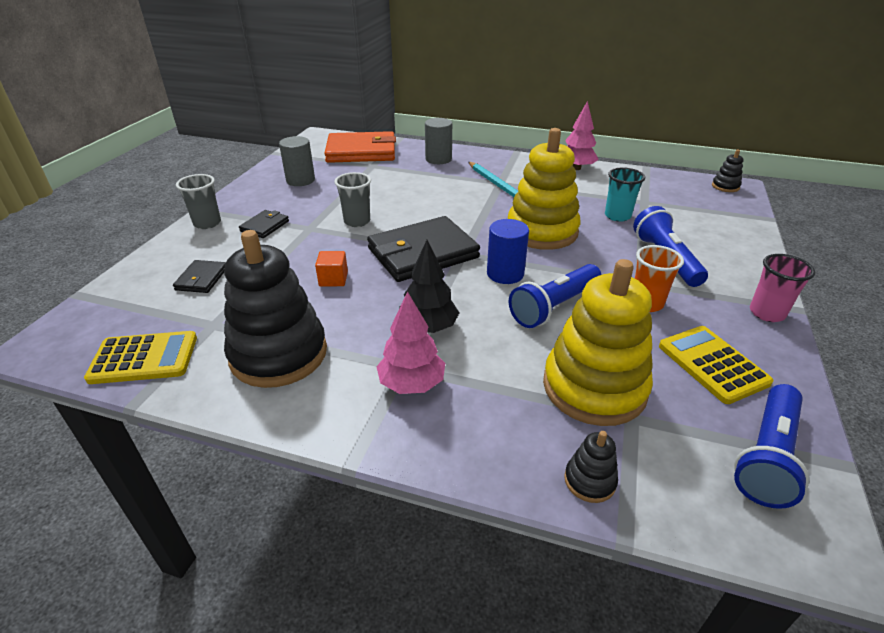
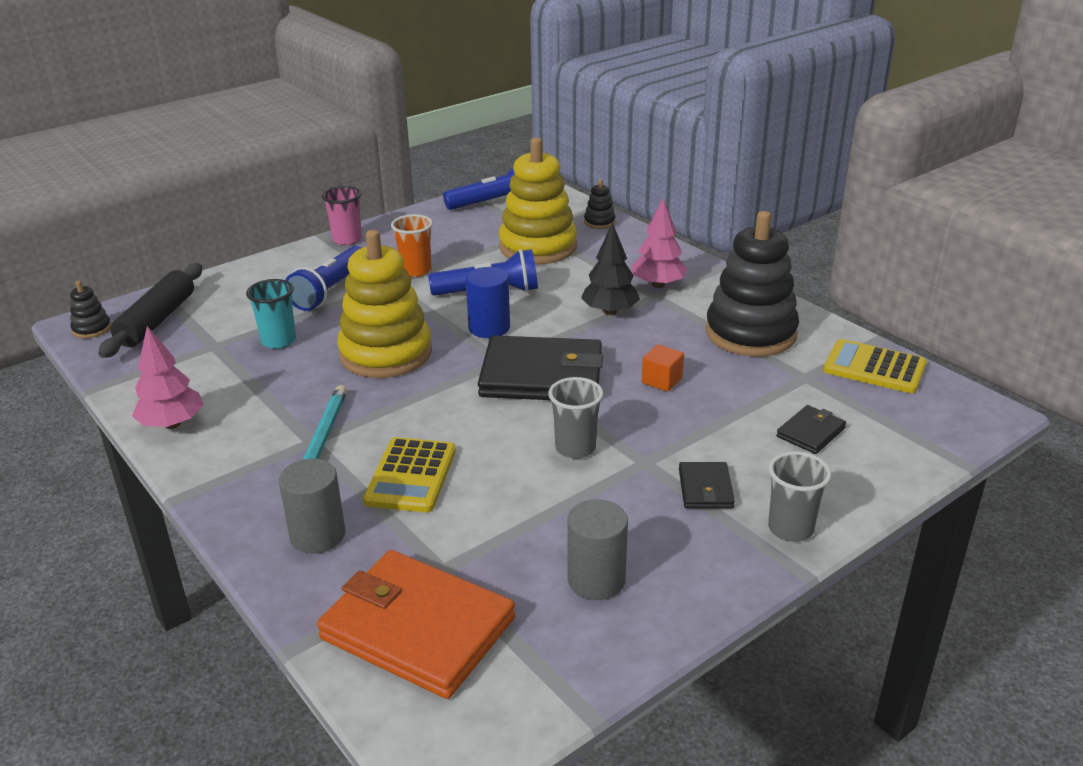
camera: 145 degrees left, 5 degrees down
black wallet [239,210,289,238] -> black wallet turned 60 degrees counterclockwise [679,462,735,509]
yellow calculator [659,326,773,404] -> yellow calculator moved to [363,437,456,513]
none -> black rolling pin [98,263,202,358]

